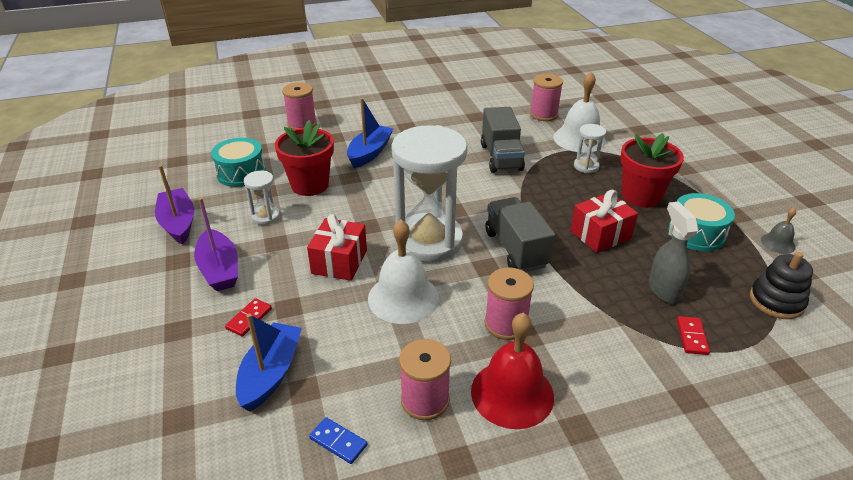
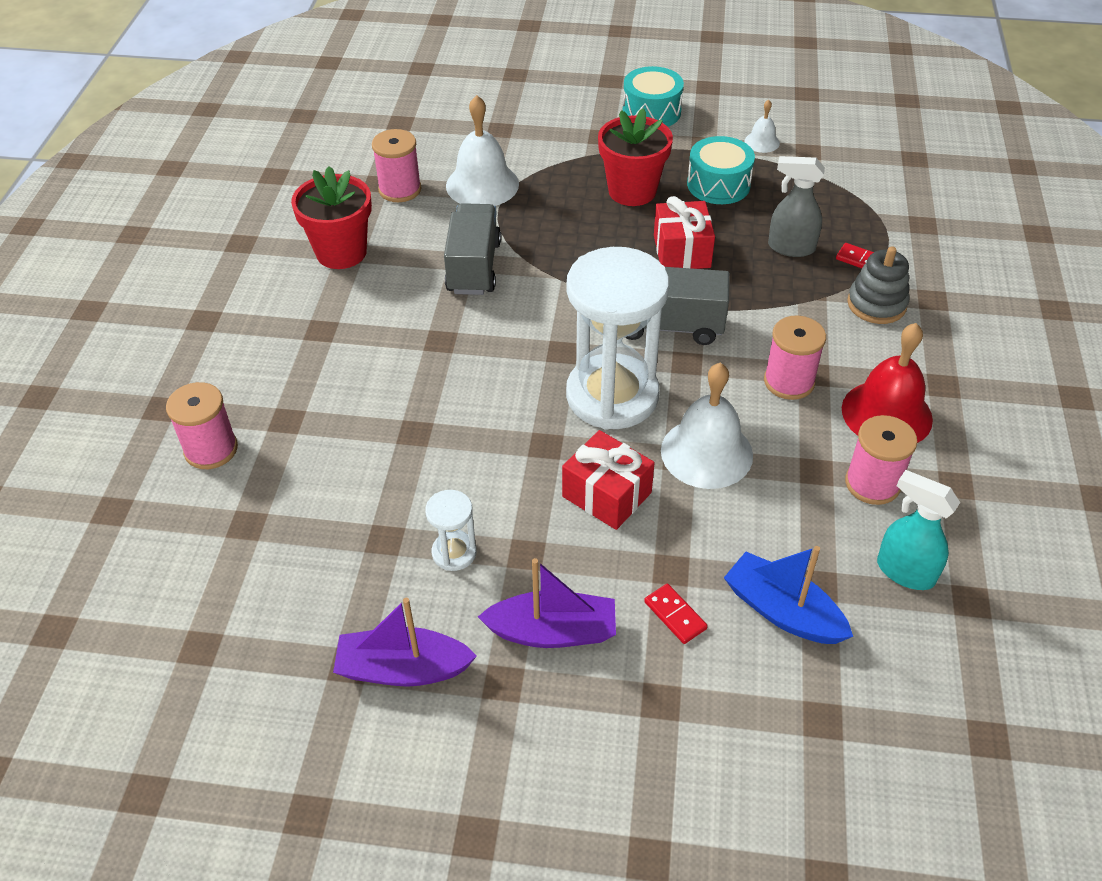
camera: 65 degrees left, 10 degrees up
turquoise drum [211,138,266,187] -> turquoise drum moved to [623,66,684,127]
red flower pot [274,120,334,196] -> red flower pot moved to [291,166,372,269]
blue domino [309,417,367,464] -> turquoise spray bottle [877,470,960,590]
blue boat [347,98,393,168] -> none
grey truck [481,107,525,173] -> grey truck turned 105 degrees counterclockwise [444,203,501,295]
white hourglass [574,124,606,173] -> none
black stacking toy [750,252,813,319] -> none
grey bell [761,208,796,254] -> white bell [744,100,780,153]
none -> grey stacking toy [847,246,910,324]

